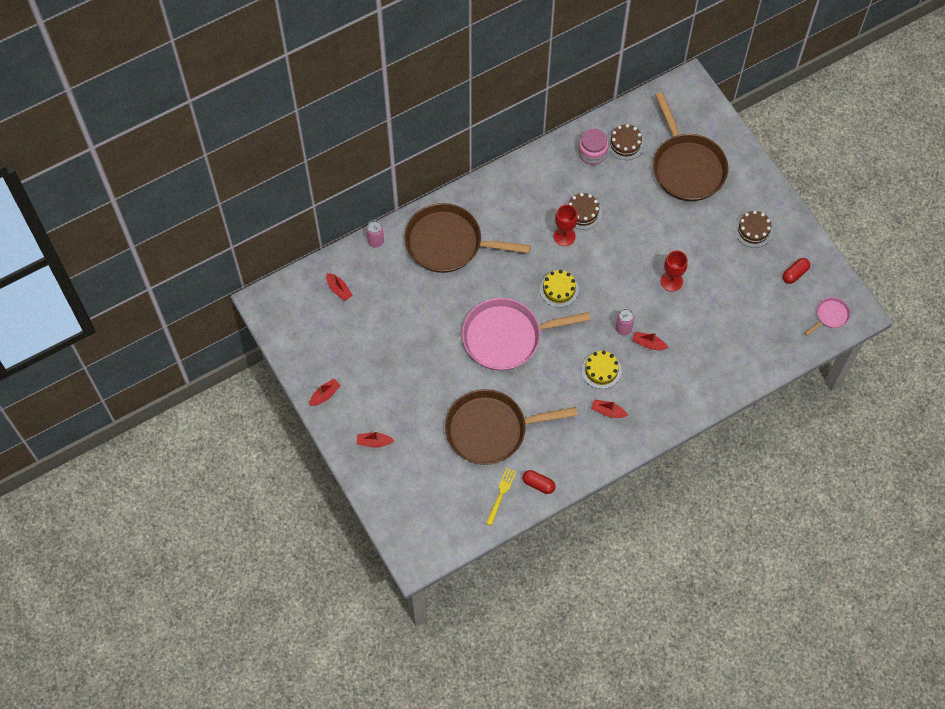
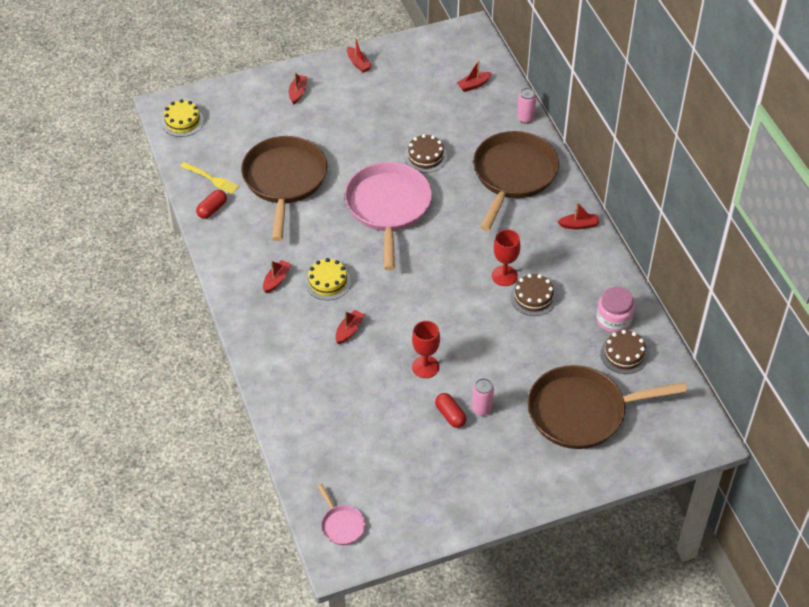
camera: 100 degrees right, 15 degrees down
yellow cake [540,270,579,307] -> yellow cake moved to [162,99,204,137]
pink can [616,309,634,335] -> pink can moved to [472,378,494,416]
brown cake [734,211,773,248] -> brown cake moved to [404,134,447,173]
red capsule [783,258,810,284] -> red capsule moved to [435,393,466,428]
none -> red boat [557,202,599,229]

